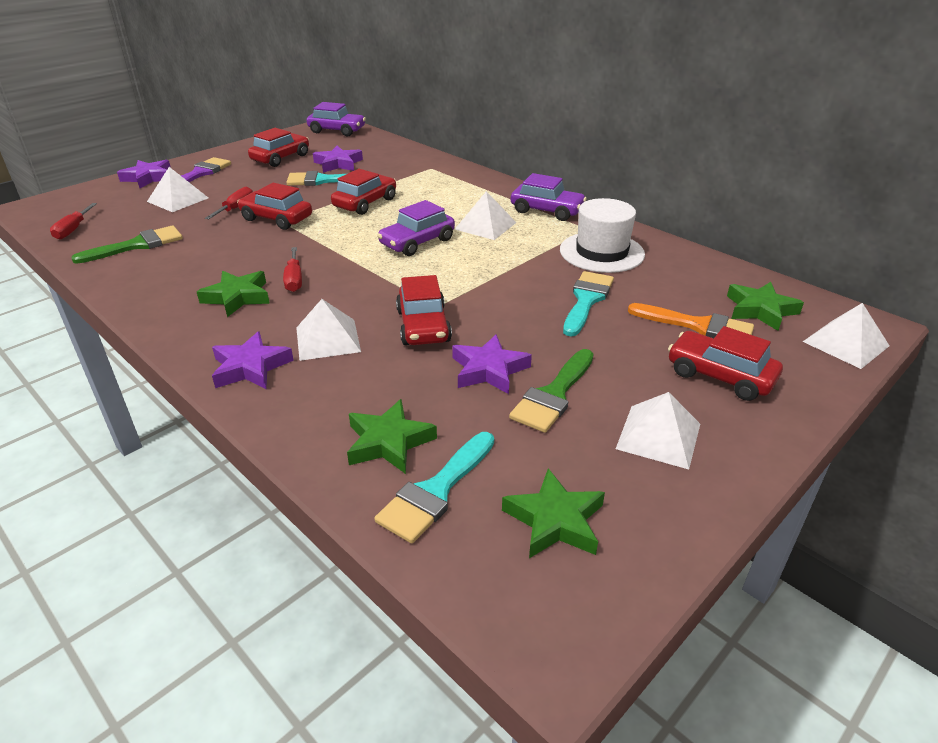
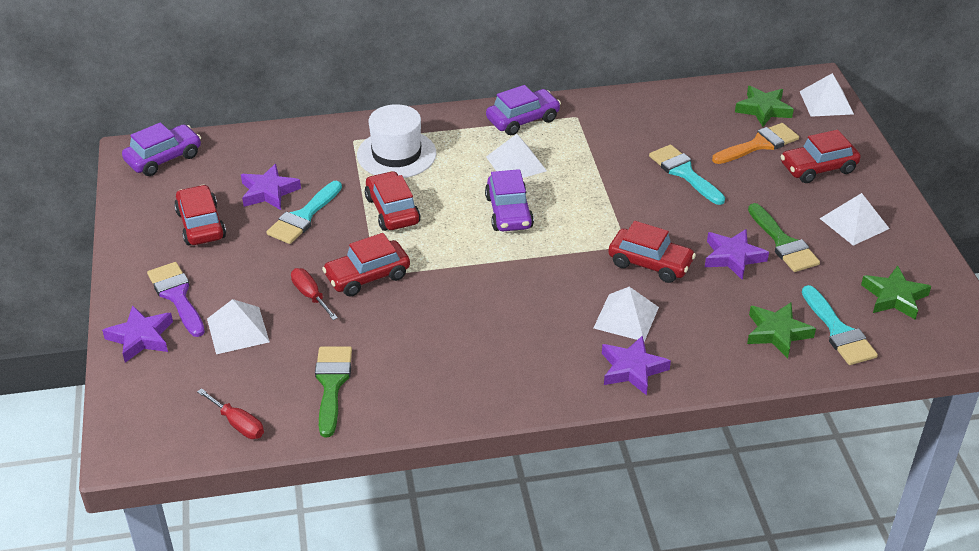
camera: 55 degrees left, 5 degrees up
green star [197,271,270,317] -> none
red screwdriver [283,247,302,292] -> none
white hat [560,198,645,273] -> white hat moved to [357,104,436,178]

